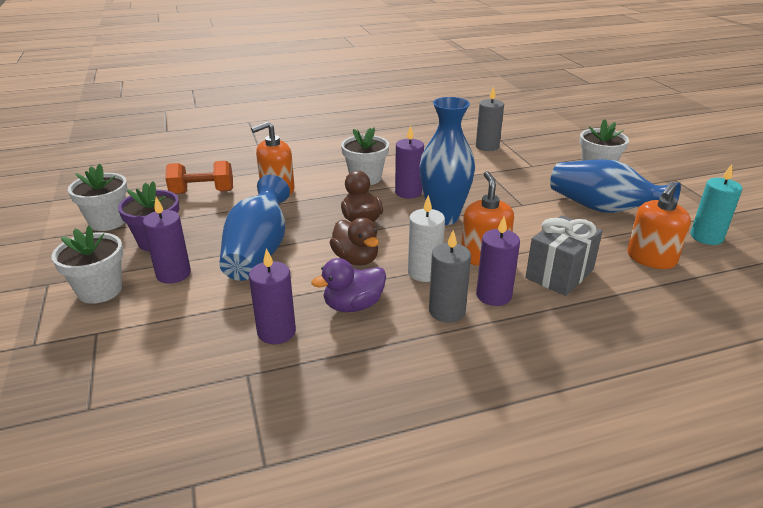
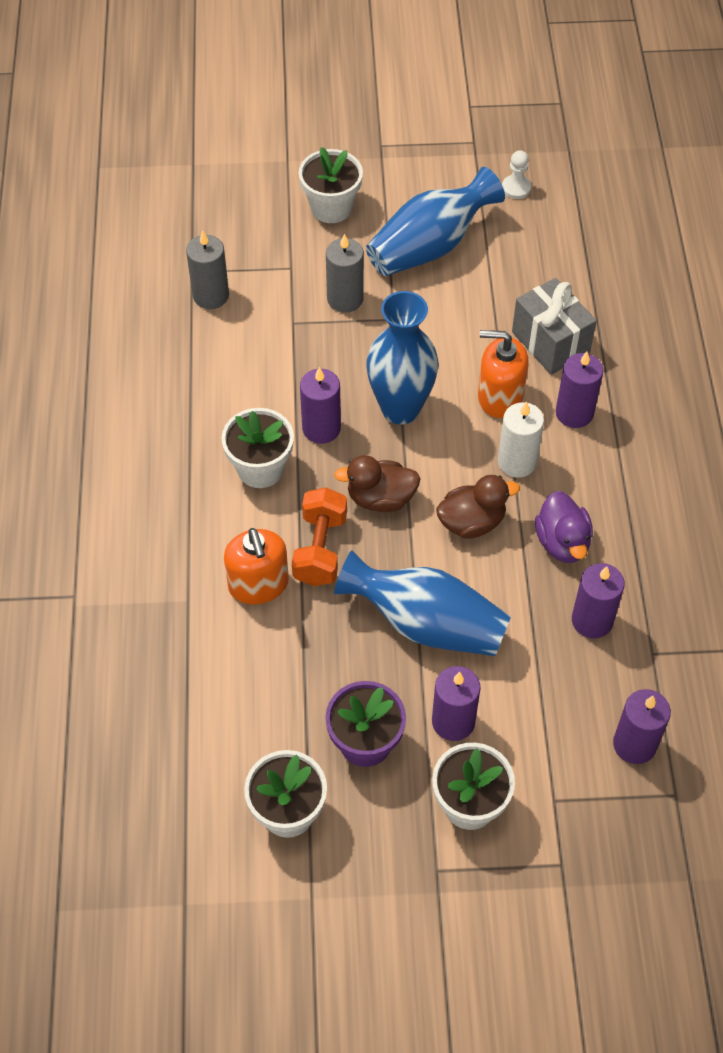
camera: 75 degrees left, 25 degrees up
orange dumbbell [165,161,233,194] -> orange dumbbell moved to [292,488,347,586]
grey candle [429,230,471,323] -> grey candle moved to [326,234,364,313]
orange soap dispenser [627,182,691,269] -> none
turquoise candle [690,164,743,245] -> white pawn [502,150,531,199]
none -> purple candle [613,689,671,764]

